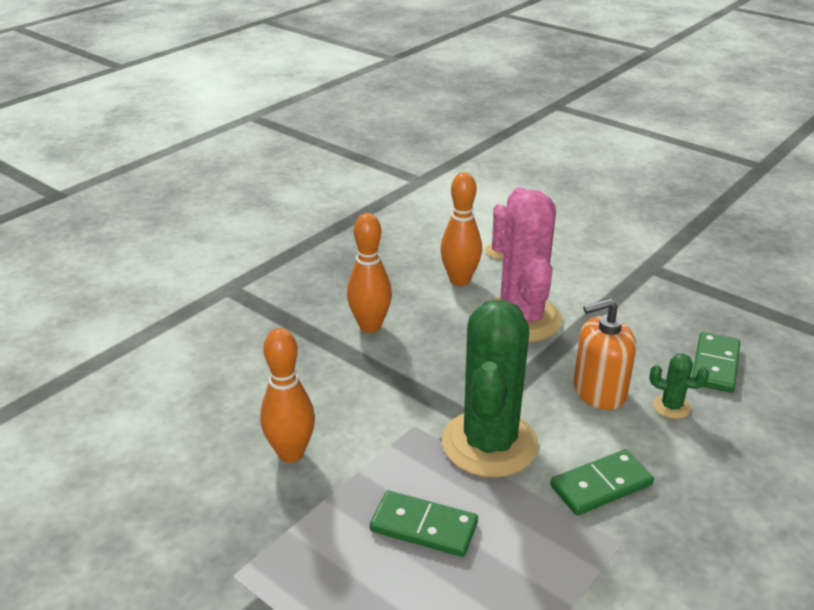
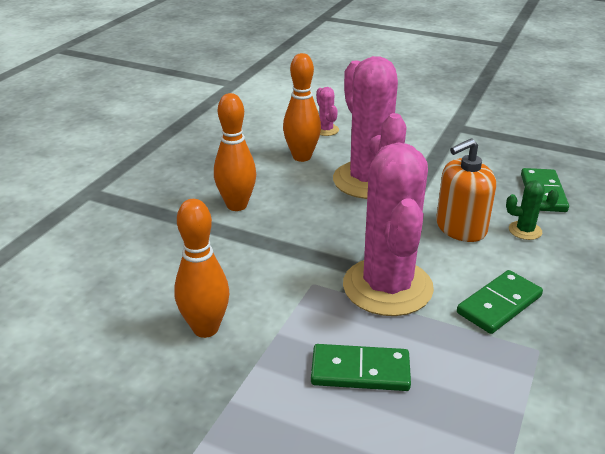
camera: 15 degrees left, 0 degrees up
green cactus [442,300,538,478] -> pink cactus [343,142,434,316]

